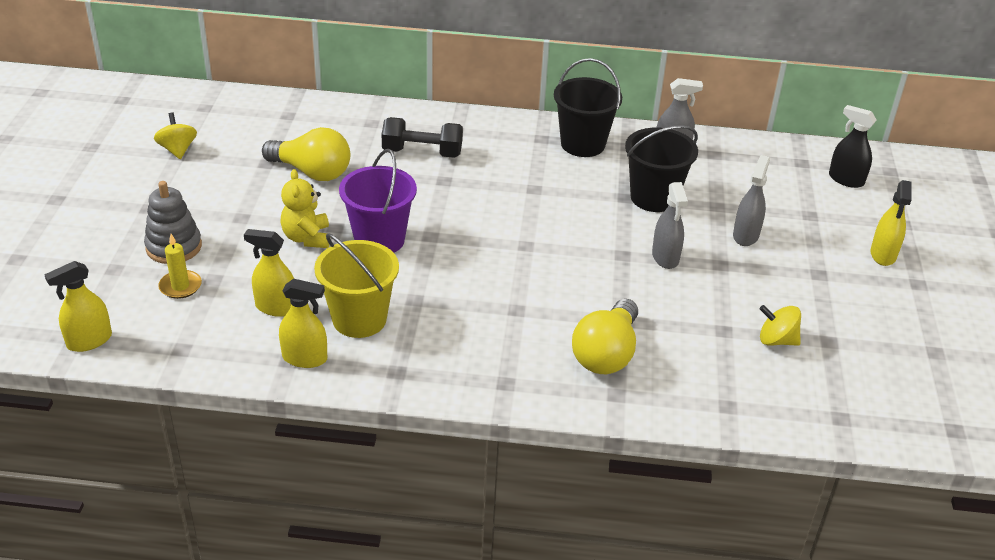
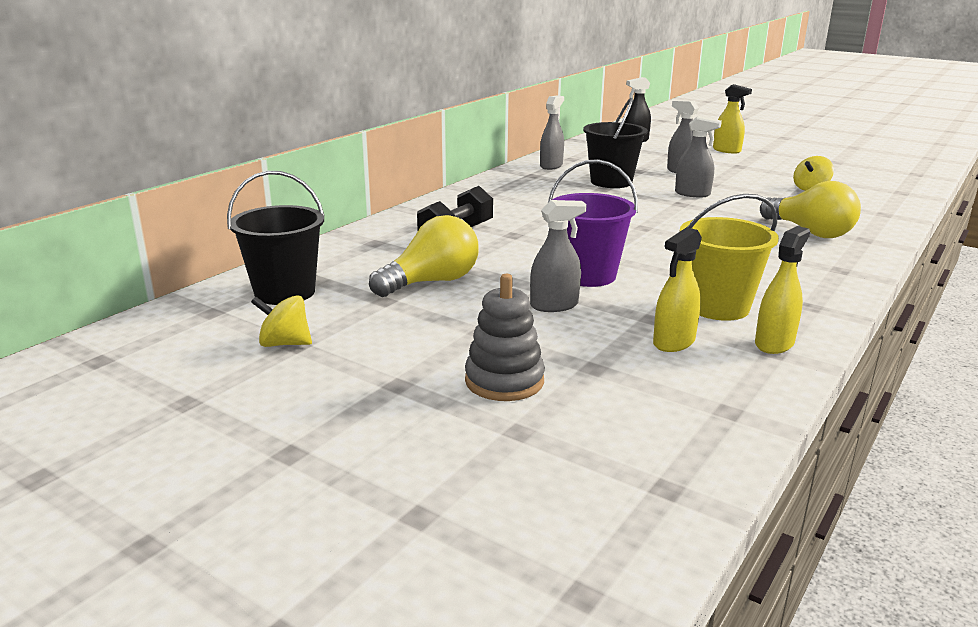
camera: 60 degrees left, 15 degrees down
yellow spray bottle [44,261,112,352] -> none
yellow candle [158,234,202,299] -> none
yellow teddy bear [281,169,329,248] -> grey spray bottle [530,200,587,312]
black bucket [554,58,622,157] -> black bucket moved to [227,171,325,305]

